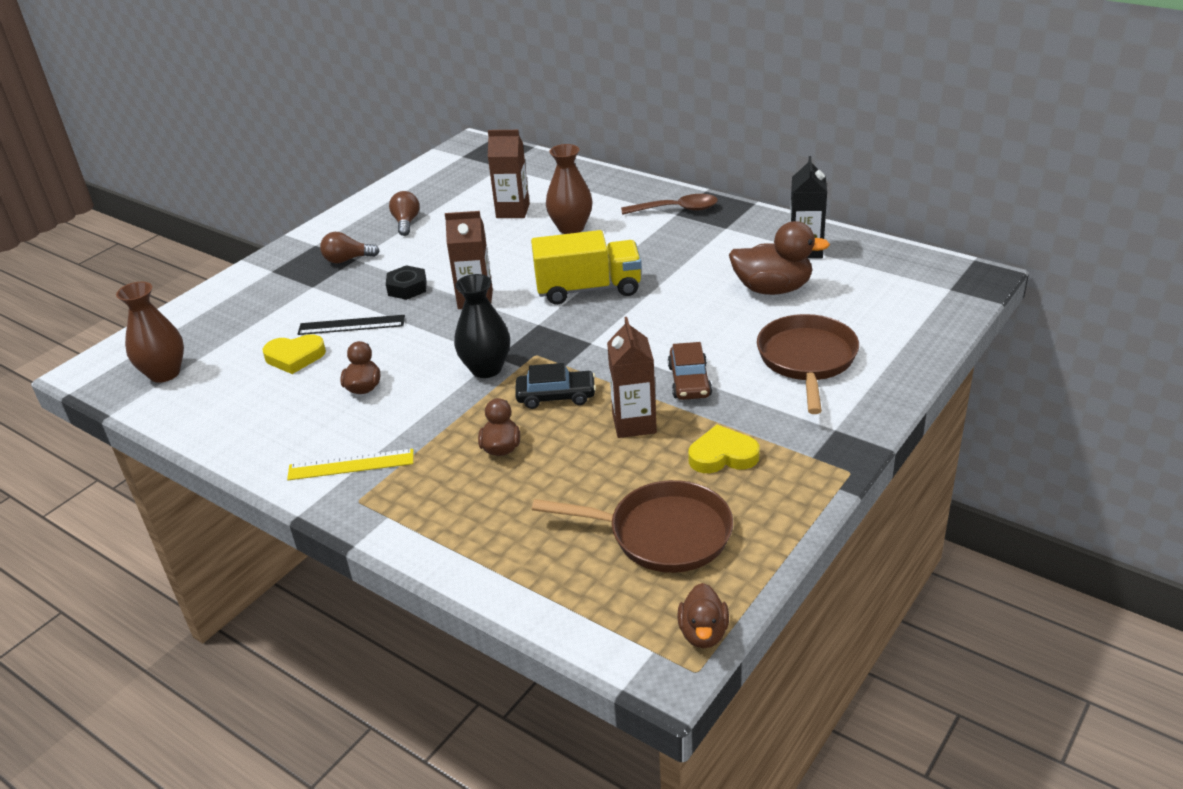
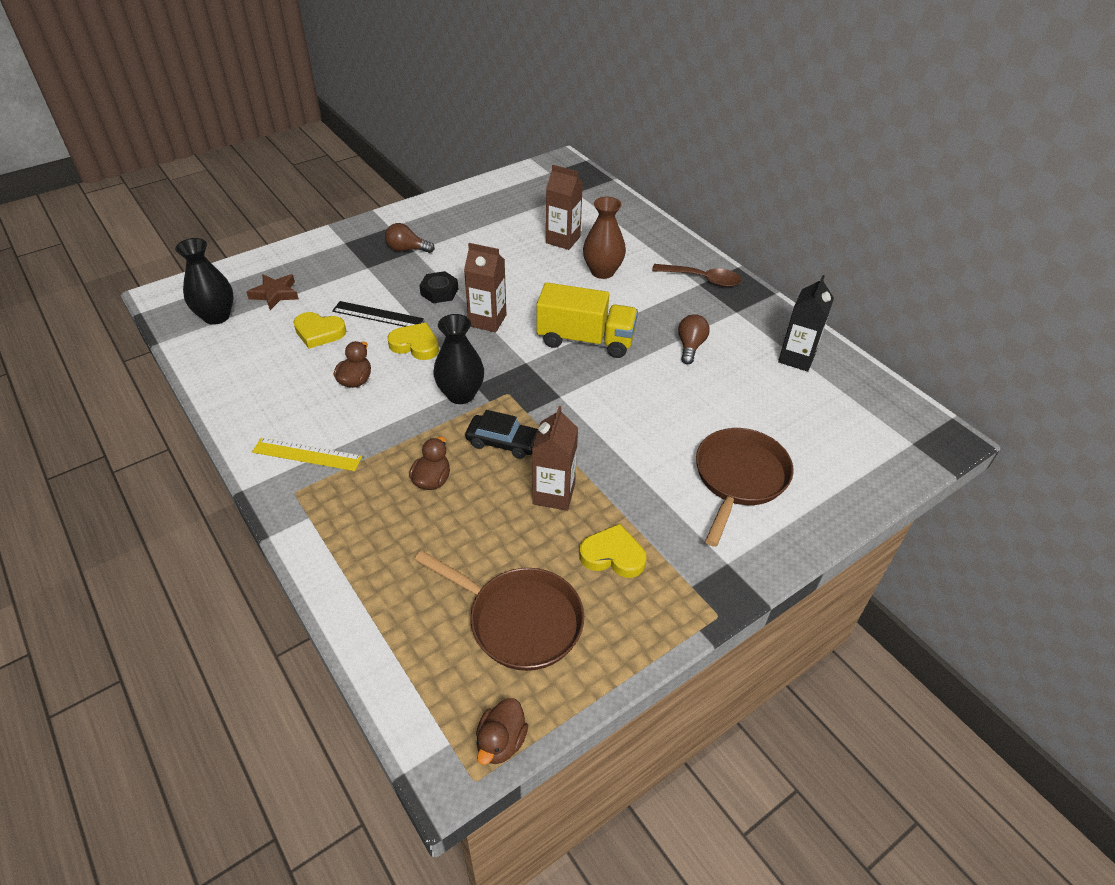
camera: 15 degrees right, 10 degrees up
brown vase [116,282,184,383] -> black vase [175,238,234,325]
brown light bulb [389,191,419,236] -> brown light bulb moved to [678,314,710,365]
brown car [668,342,712,400] -> none
brown duck [729,221,830,295] -> none
none -> brown star [247,274,299,310]
none -> yellow heart [387,323,439,360]

